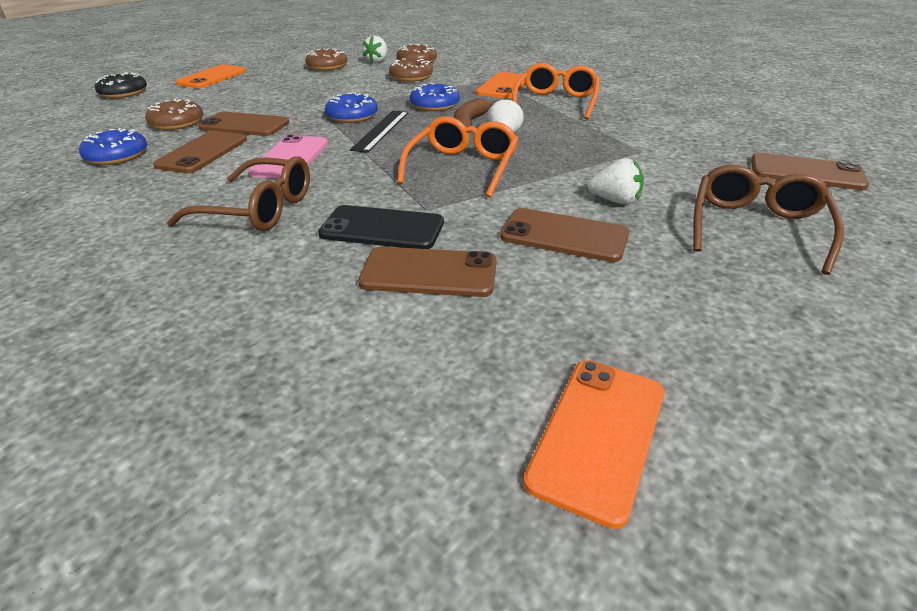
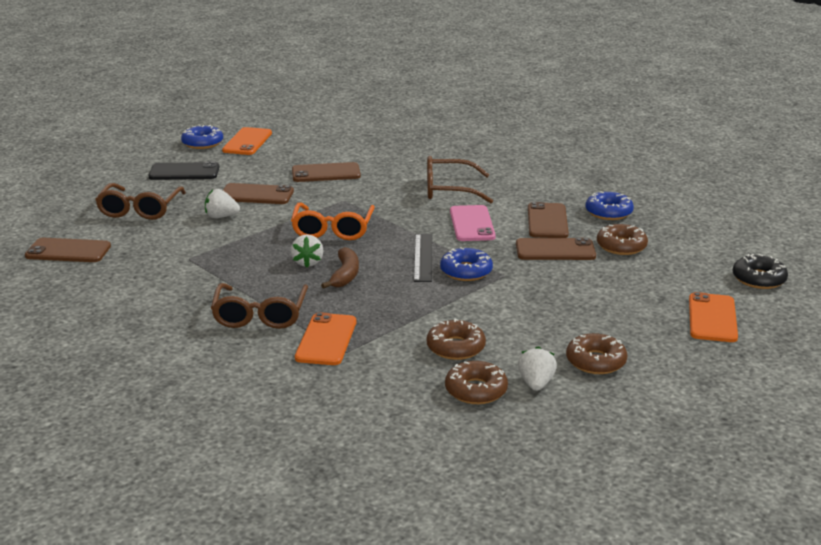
camera: 165 degrees right, 10 degrees down
black phone [318,205,444,249] -> black phone moved to [149,162,219,180]
blue donut [410,83,460,111] -> blue donut moved to [181,125,223,149]
orange glasses [512,63,600,120] -> brown glasses [211,283,308,329]

